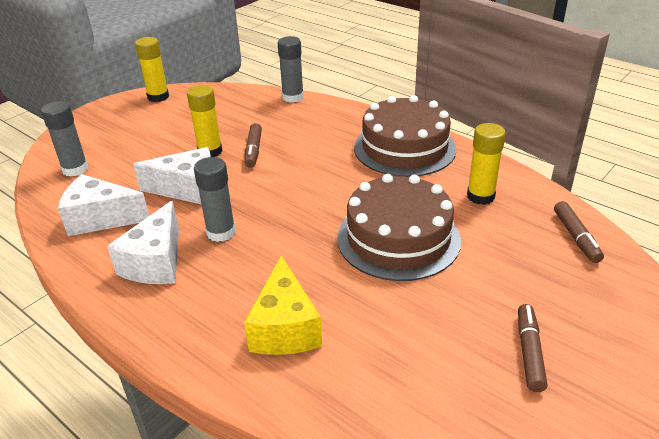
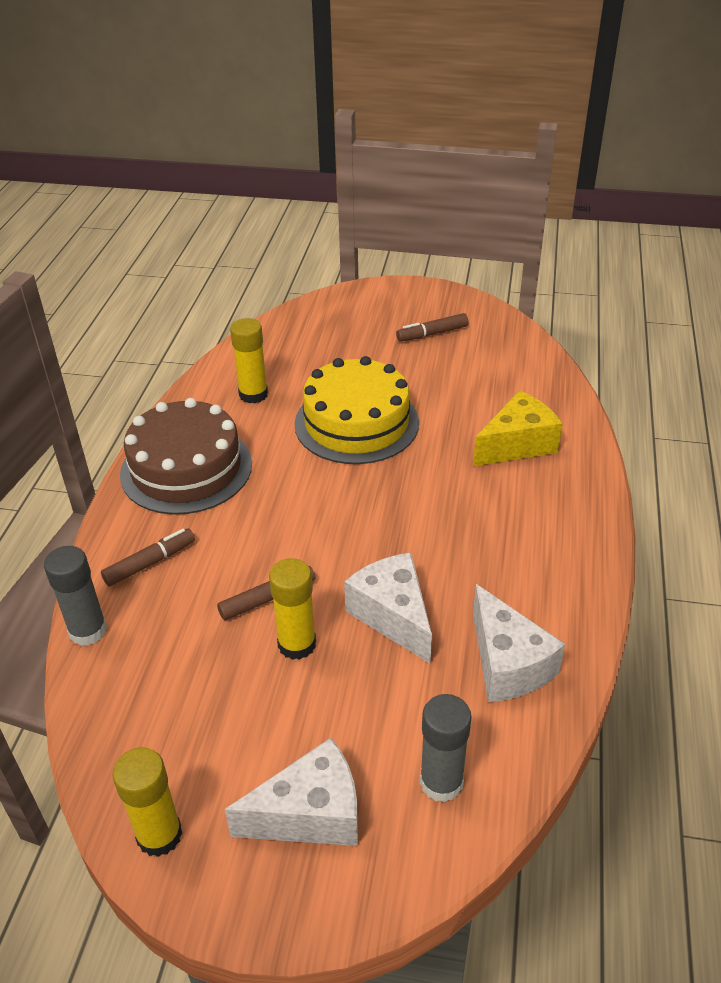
camera: 120 degrees left, 5 degrees up
white cheese [107,200,179,284] -> white cheese moved to [225,738,358,846]
grey glue stick [194,157,236,242] -> none
brown cake [337,174,461,281] -> yellow cake [294,356,419,464]
brown marker [554,201,604,263] -> brown marker moved to [101,528,195,586]

